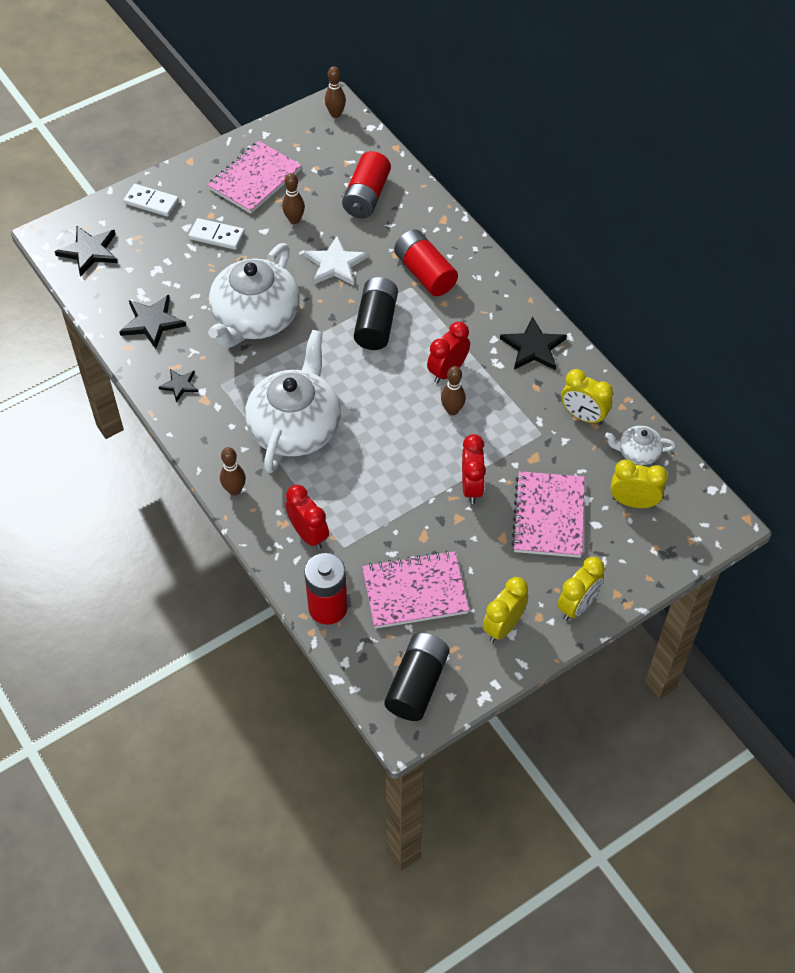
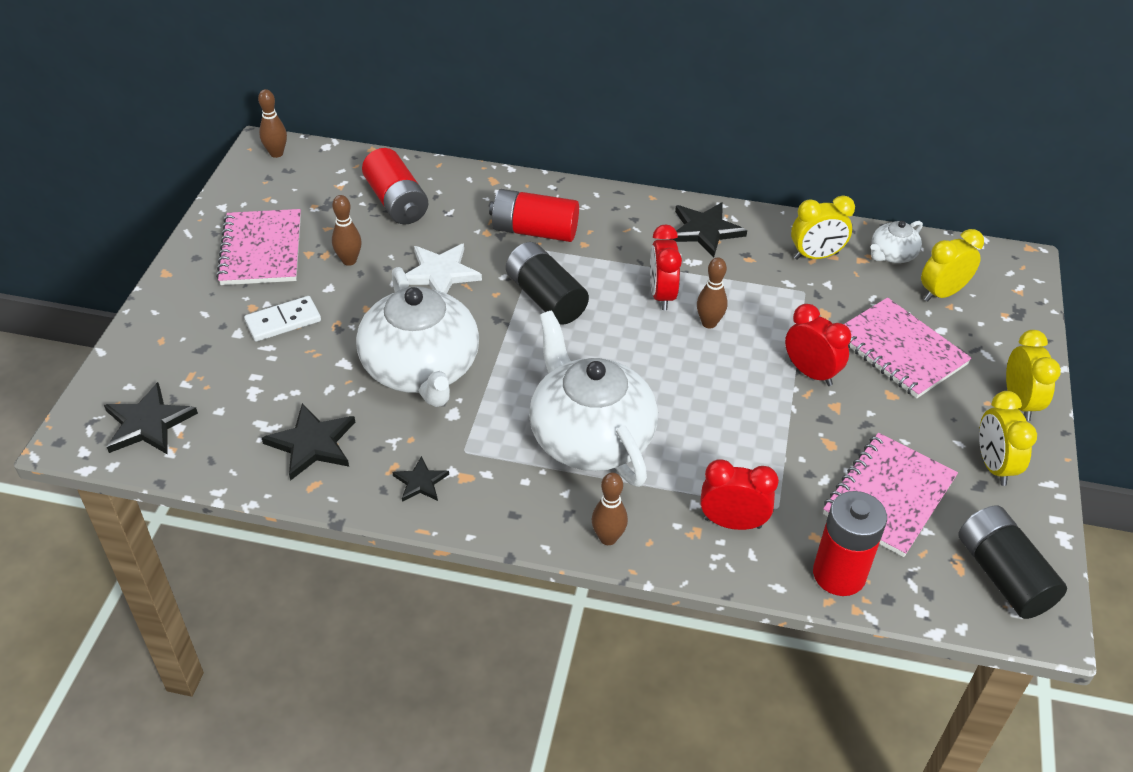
camera: 45 degrees left, 10 degrees down
white domino [123,184,179,217] -> none

